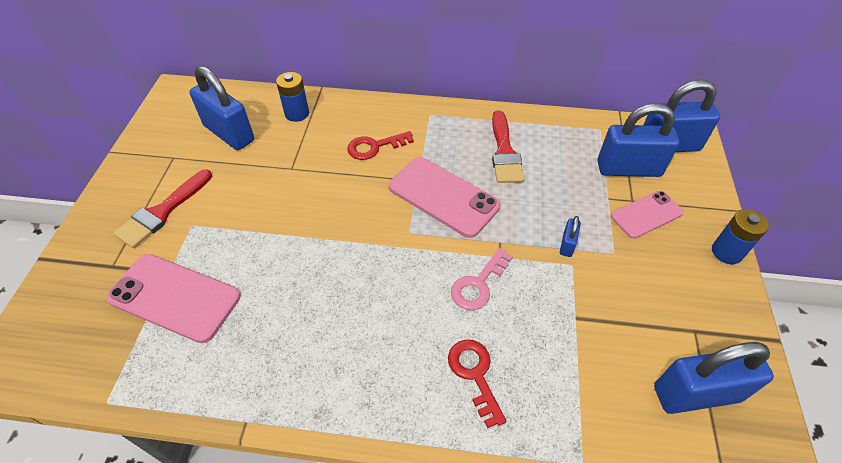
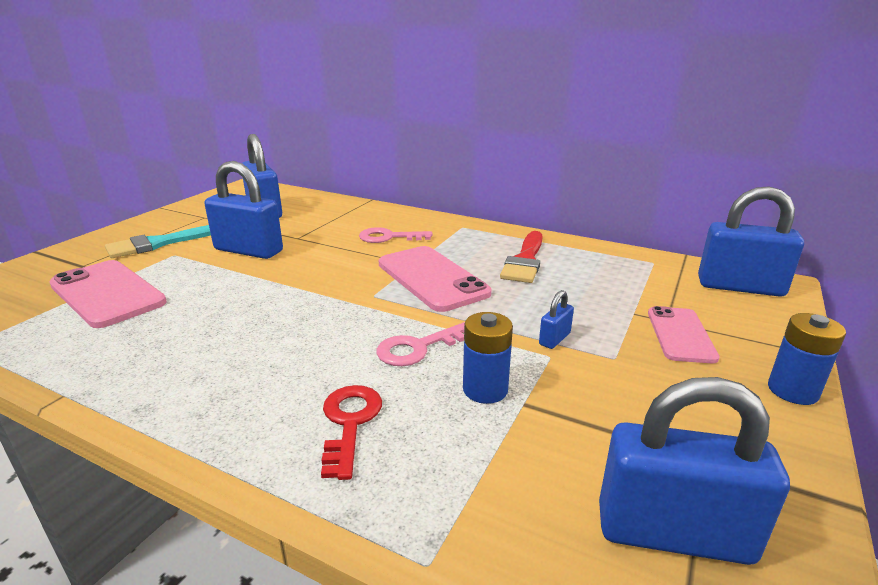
camera: 20 degrees right, 25 degrees down
red brush [113,169,212,248] -> turquoise brush [105,225,211,258]
blue battery [276,72,309,122] -> blue battery moved to [463,312,513,404]
red key [347,131,414,160] -> pink key [359,227,433,243]
blue padlock [598,103,679,177] -> blue padlock moved to [205,161,283,259]
pink phone [611,191,684,239] -> pink phone turned 75 degrees counterclockwise [648,306,719,363]

